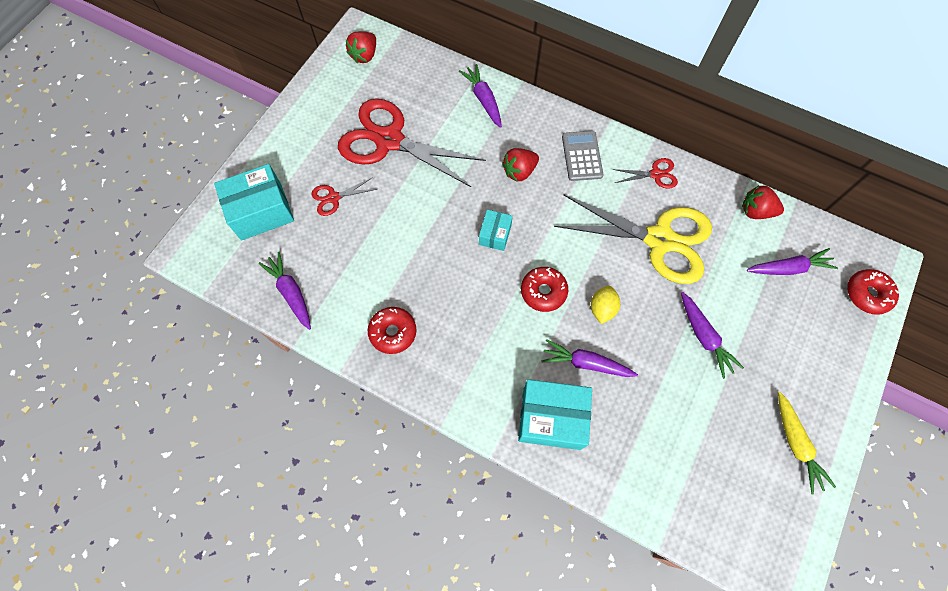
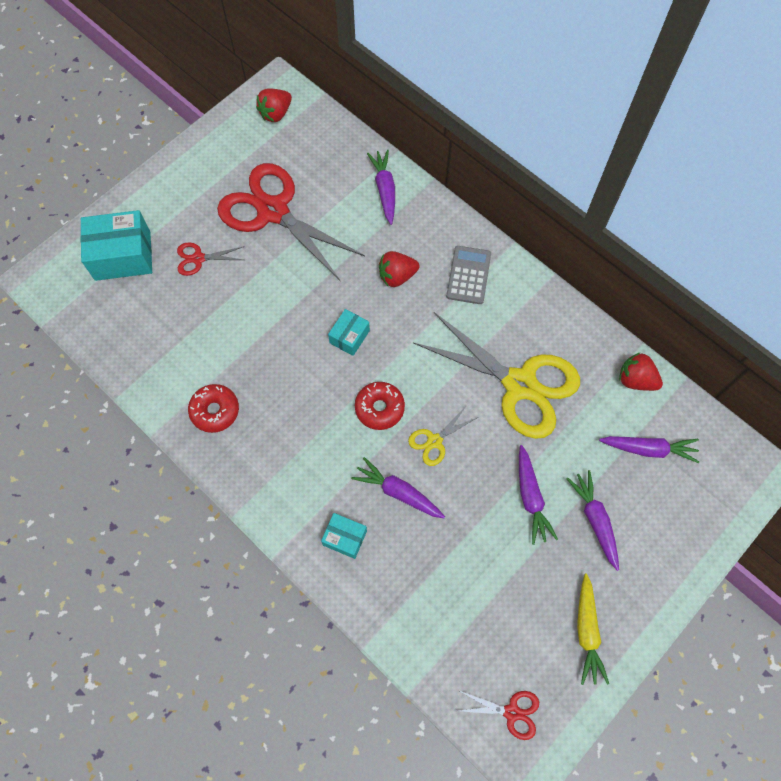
camera: 15 degrees right, 0 degrees up
purple carrot [259,252,311,330] -> purple carrot moved to [566,470,619,571]
turquoise box [518,379,592,450] -> turquoise box [321,513,367,559], size x0.54
yellow lemon [591,286,620,324] -> yellow scissors [408,405,478,466]
red scissors [612,158,678,189] -> red scissors moved to [458,690,539,740]
red donut [847,269,900,315] -> none

